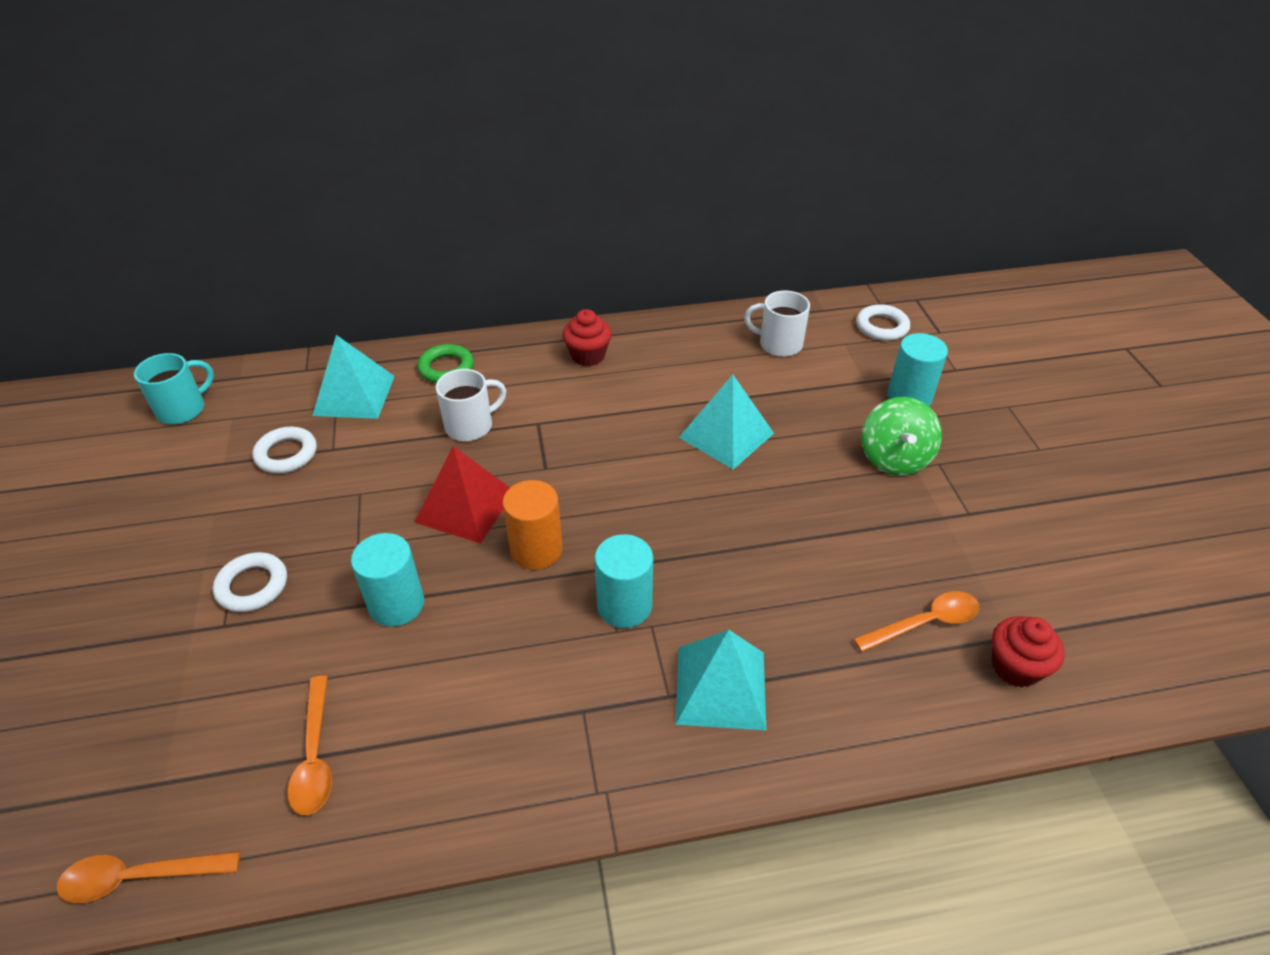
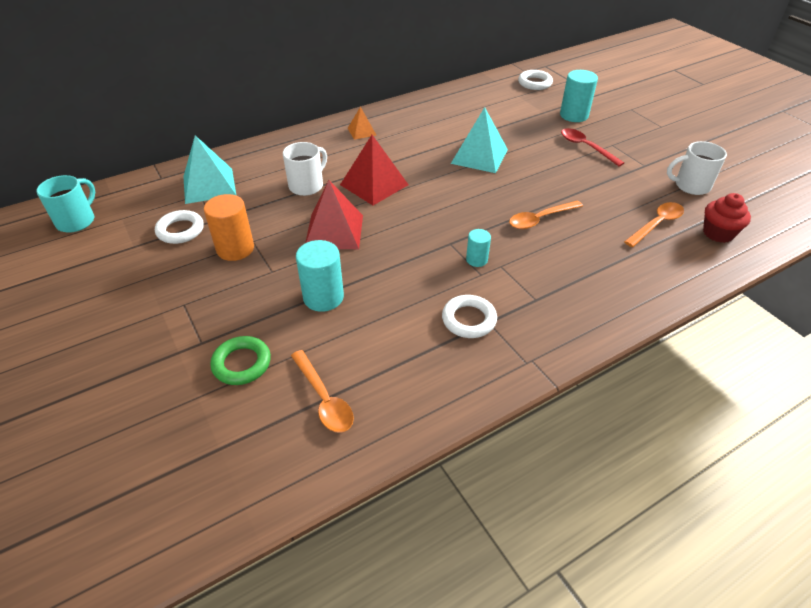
camera: 20 degrees left, 0 degrees up
orange spoon [56,851,240,903] -> orange spoon moved to [509,200,583,229]
white ring [213,552,287,612] -> white ring moved to [442,295,497,338]
green ring [417,344,474,383] -> green ring moved to [210,336,271,385]
orange cylinder [502,480,563,570] -> orange cylinder moved to [204,194,254,261]
red cupcake [563,309,612,366] -> orange pyramid [348,107,376,140]
turquoise cylinder [595,534,653,628] -> turquoise cylinder [466,229,491,267], size x0.57
turquoise pyramid [675,630,766,730] -> none
white mug [744,291,810,357] -> white mug moved to [667,141,727,195]
green spinning top [862,397,942,476] -> red spoon [561,128,624,166]
none -> red pyramid [340,135,408,205]

